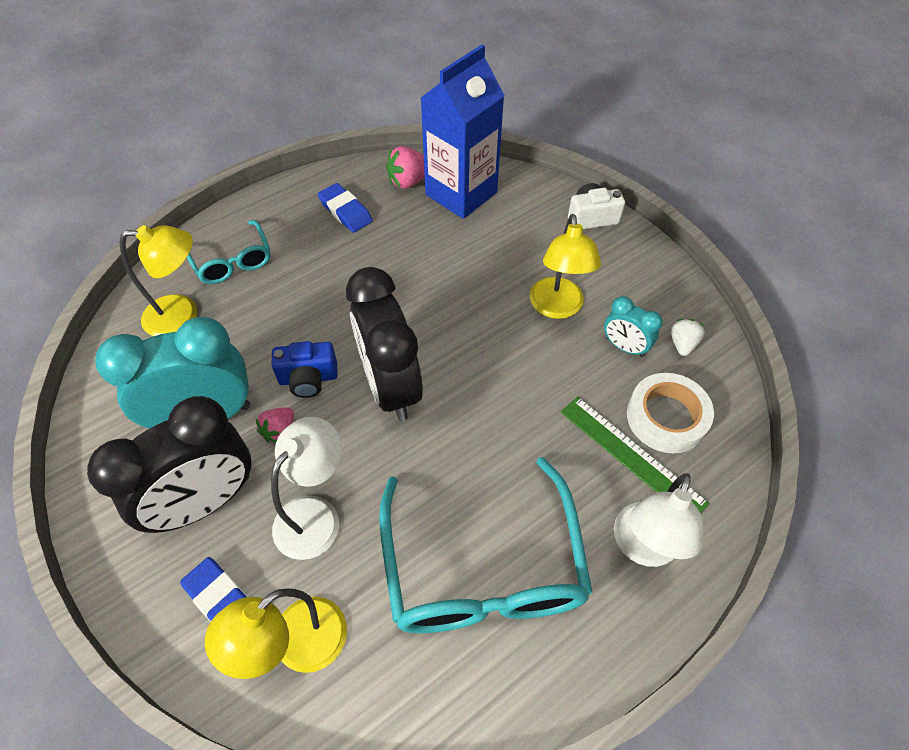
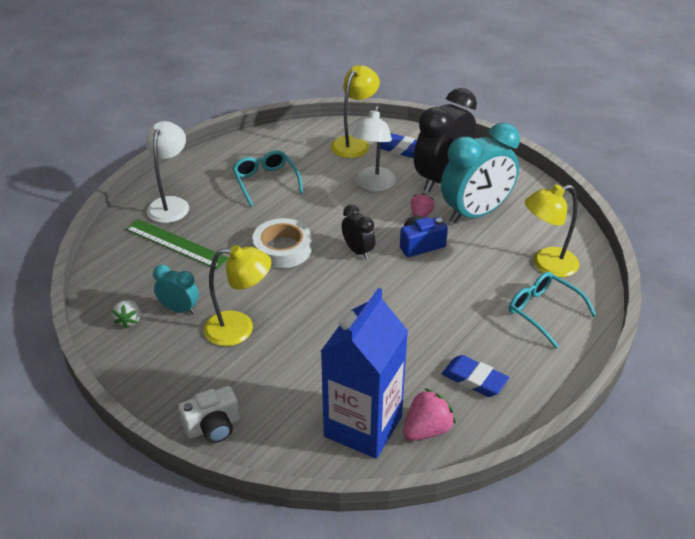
camera: 165 degrees right, 15 degrees down
black clock [346,267,423,421] -> black clock [342,205,376,259], size x0.49
turquoise glasses [379,457,592,633] -> turquoise glasses [232,150,303,206], size x0.54
yellow lamp [530,214,601,319] -> yellow lamp turned 105 degrees clockwise [204,245,271,346]
white tape [627,373,714,453] -> white tape moved to [252,218,312,268]

